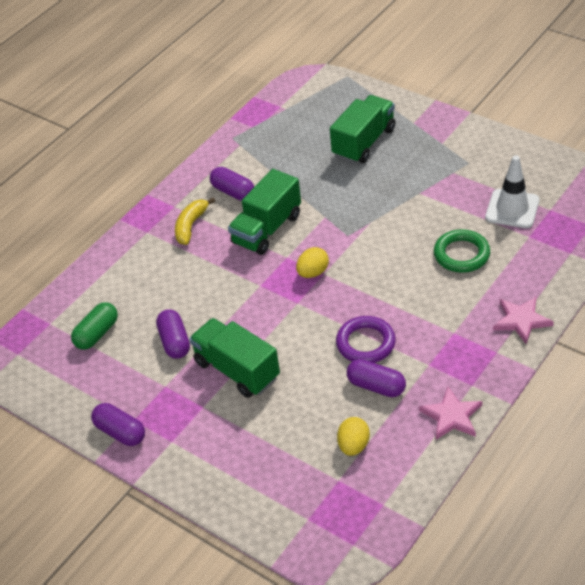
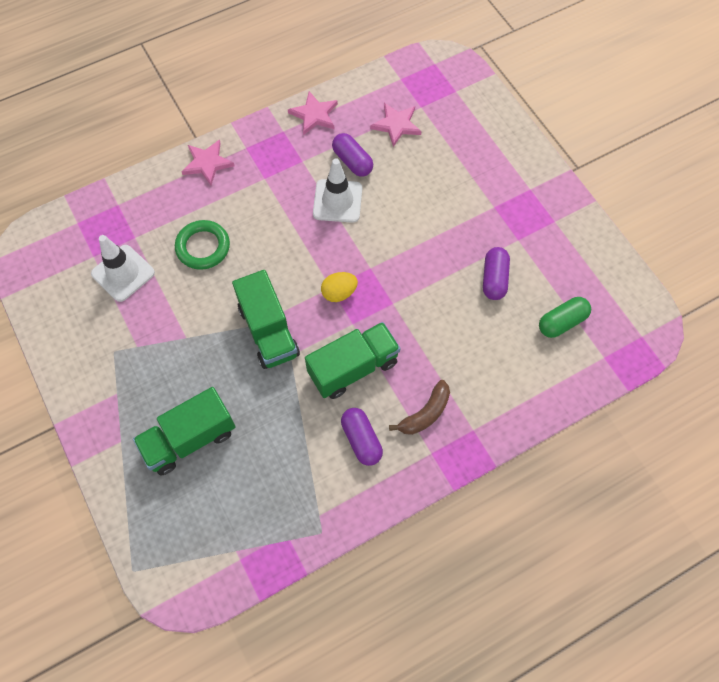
camera: 160 degrees left, 20 degrees up
purple capsule [91,403,145,446] -> none
yellow banana [175,198,215,245] -> brown banana [389,380,450,435]
green truck [189,318,280,398] -> green truck moved to [232,270,300,369]
purple ring [336,316,396,363] -> white traffic cone [313,158,362,223]
yellow egg [337,417,370,456] -> pink star [370,103,422,147]

